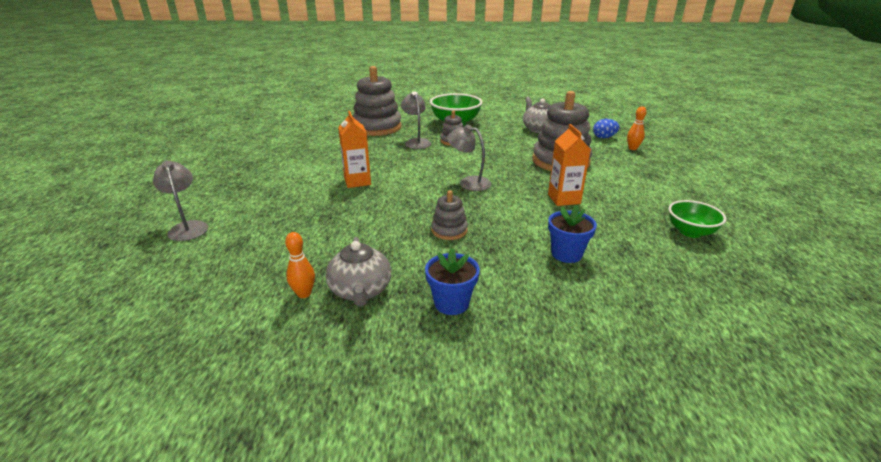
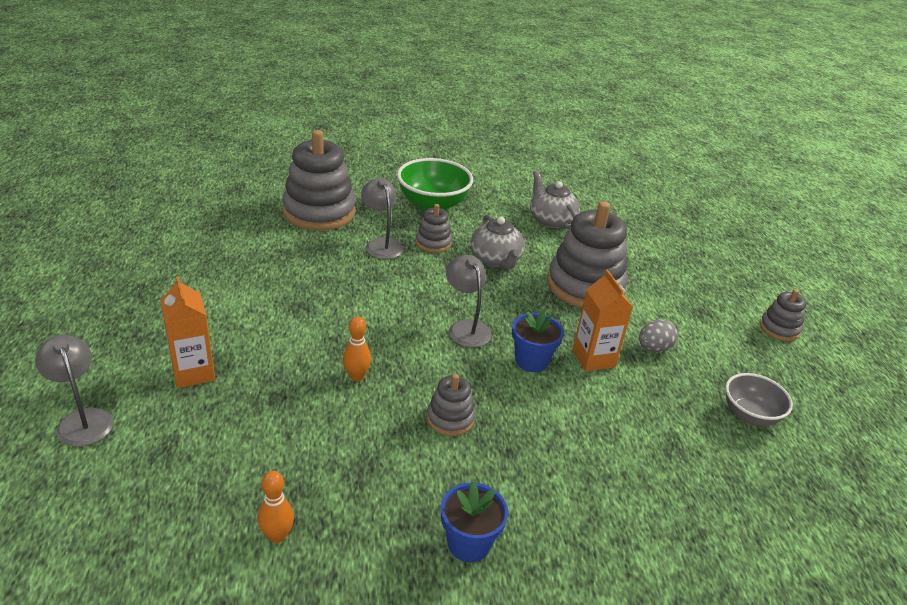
camera: 10 degrees left, 5 degrees up
grey teapot [325,237,391,307] -> grey teapot moved to [471,214,525,269]
orange carton [338,111,371,188] -> orange carton moved to [160,276,215,388]
grey lamp [447,125,491,191] -> grey lamp turned 45 degrees clockwise [446,255,492,347]
blue flower pot [548,205,597,263] -> blue flower pot moved to [512,310,564,372]
blue egg [593,119,620,138] -> none
orange bowling pin [627,106,647,150] -> orange bowling pin moved to [343,316,371,381]
green bowl [668,200,726,238] -> grey bowl [725,373,793,426]
none -> grey egg [639,319,678,352]
none -> grey stacking toy [760,289,806,341]

